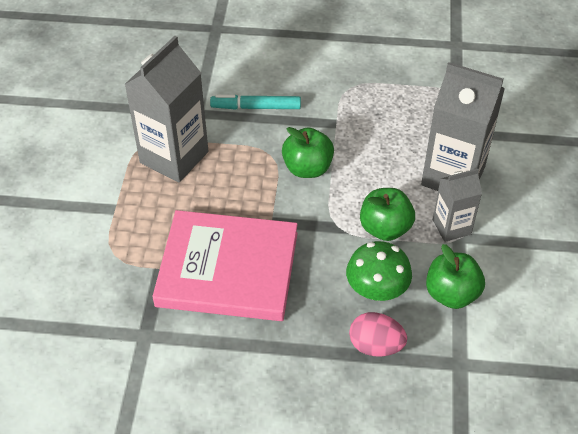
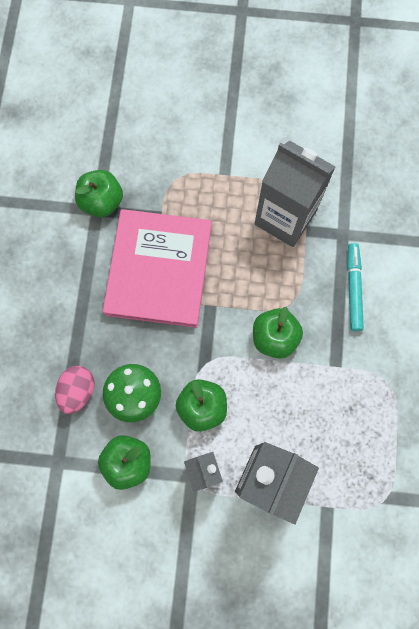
camera: 90 degrees right, 25 degrees up
none -> green apple [75,170,123,217]

